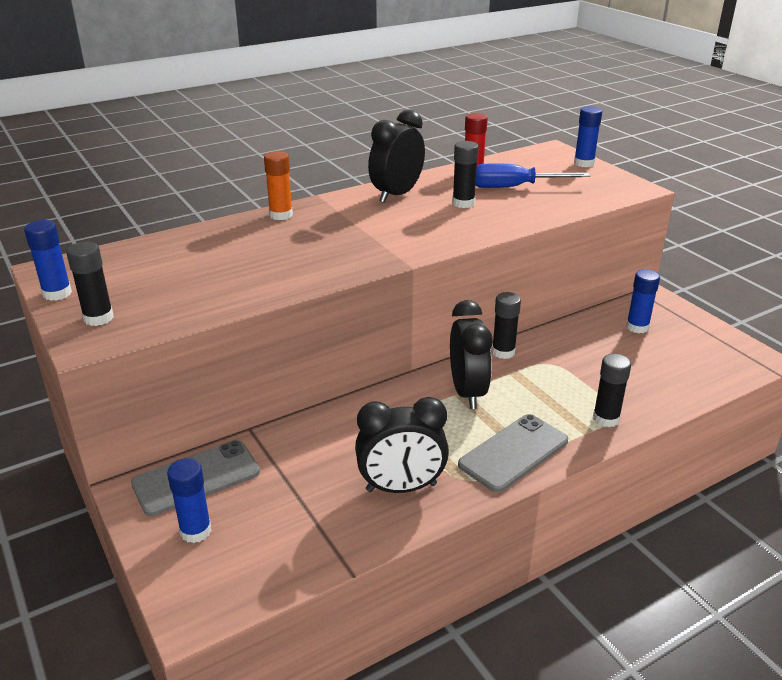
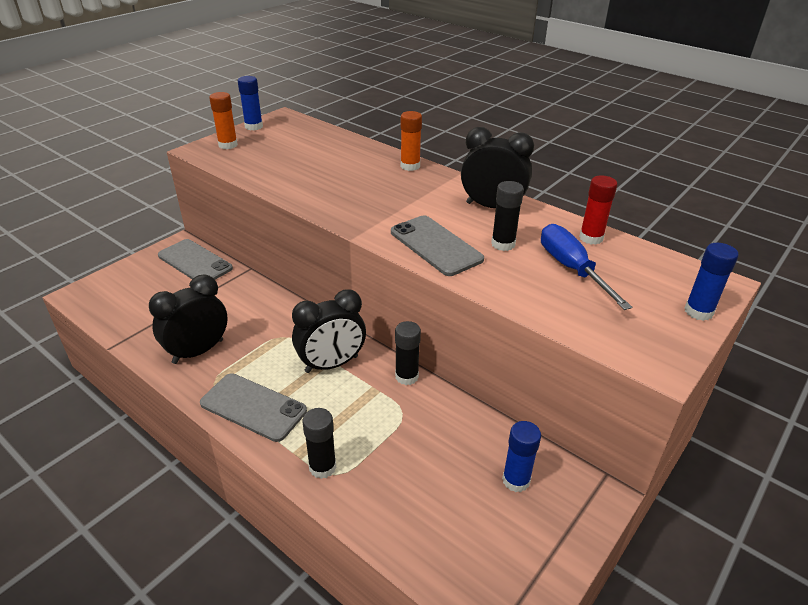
camera: 70 degrees right, 5 degrees up
black glue stick [66,242,114,326] -> orange glue stick [209,92,238,149]
blue glue stick [167,458,212,543] -> none
black clock [355,397,449,493] -> black clock turned 75 degrees clockwise [149,274,228,364]
none -> grey phone [391,215,484,276]

